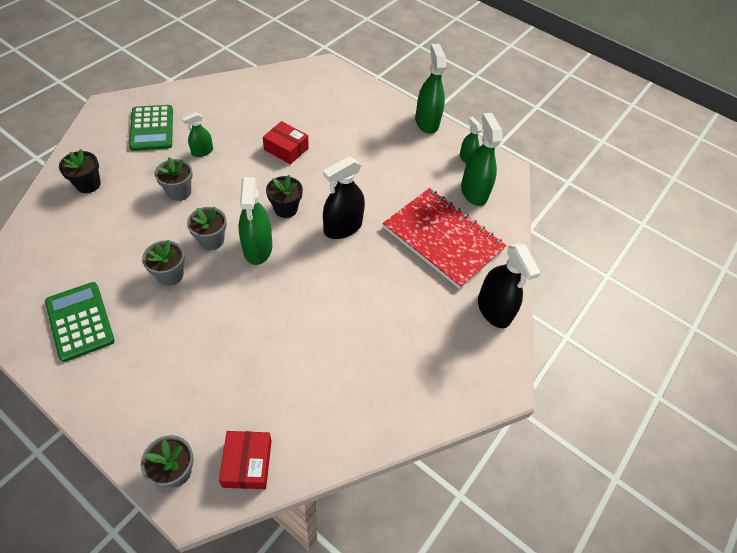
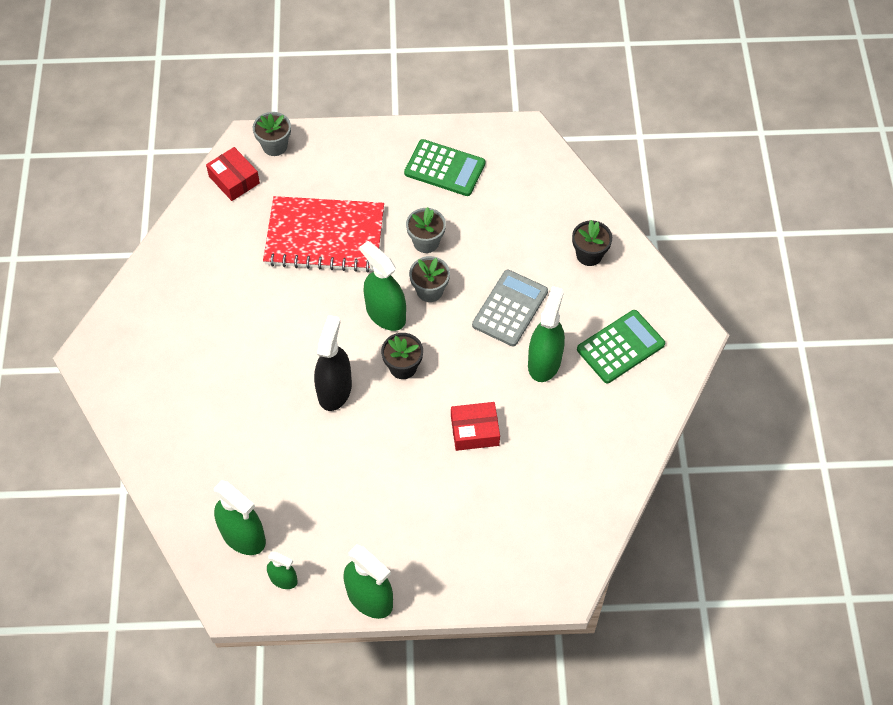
camera: 145 degrees right, 5 degrees up
green calculator [129,105,173,151] -> green calculator turned 105 degrees clockwise [577,310,665,383]
grey flower pot [154,157,193,201] -> grey calculator [472,270,548,347]
green spray bottle [182,112,213,157] -> green spray bottle [528,286,565,382], size x1.80
red notebook [383,188,506,289] -> red notebook moved to [263,196,384,273]
black spray bottle [478,243,541,328] -> none

